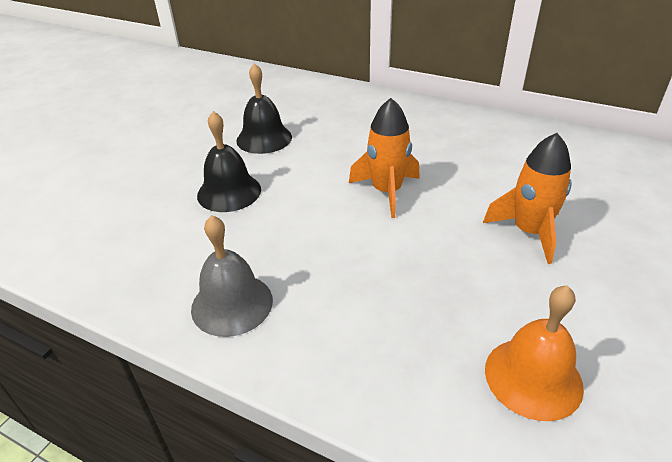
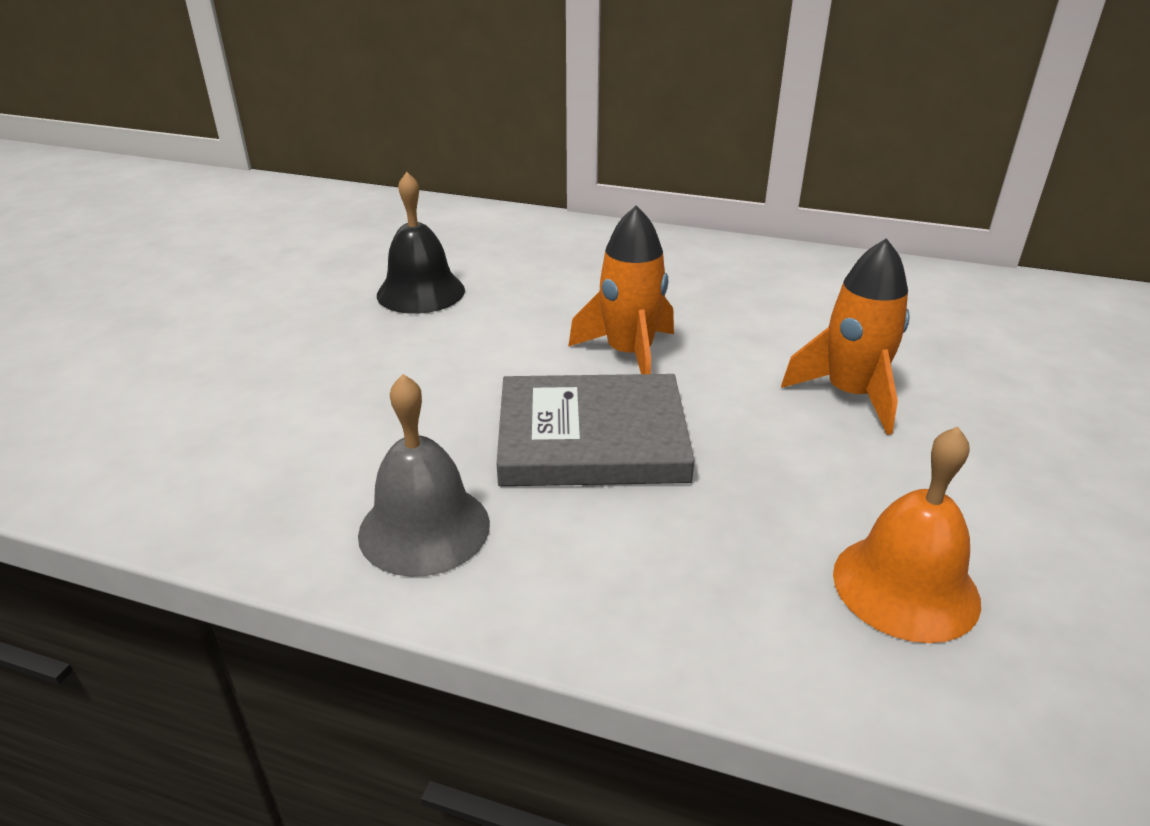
camera: 10 degrees left, 5 degrees down
black bell [197,111,261,212] -> none
none -> grey book [497,374,695,486]

